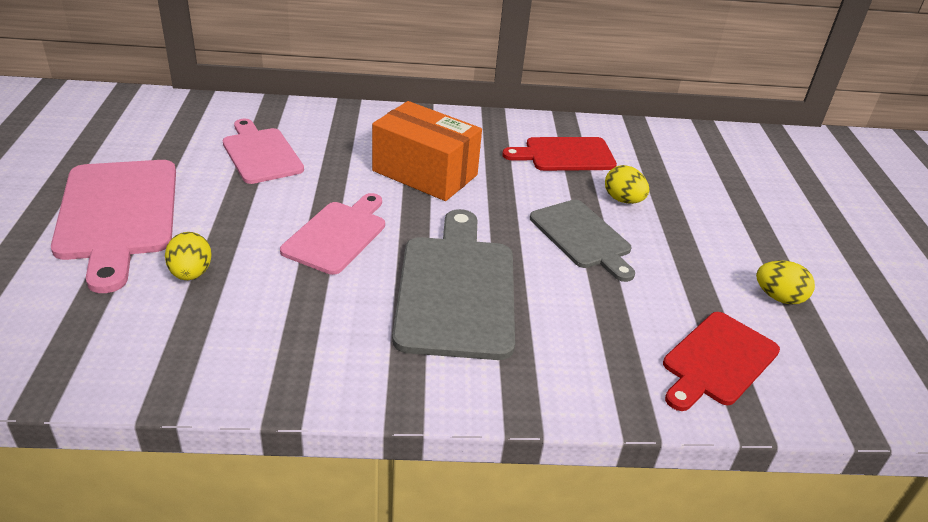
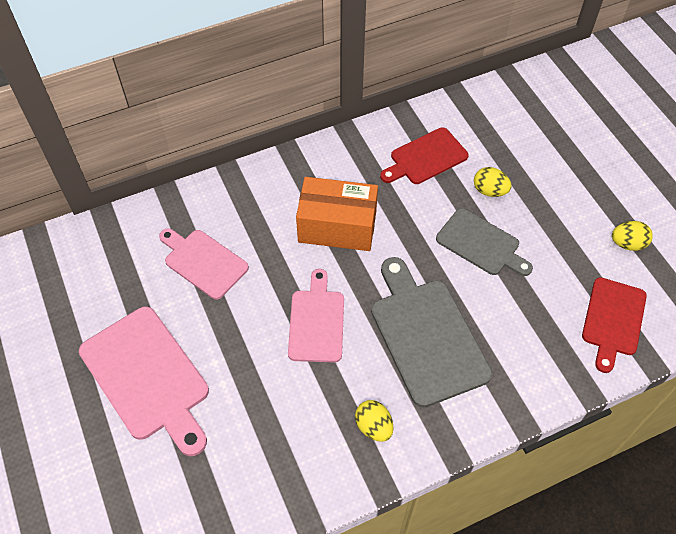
camera: 20 degrees left, 20 degrees up
yellow egg [165,232,212,280] -> yellow egg moved to [355,400,393,442]

